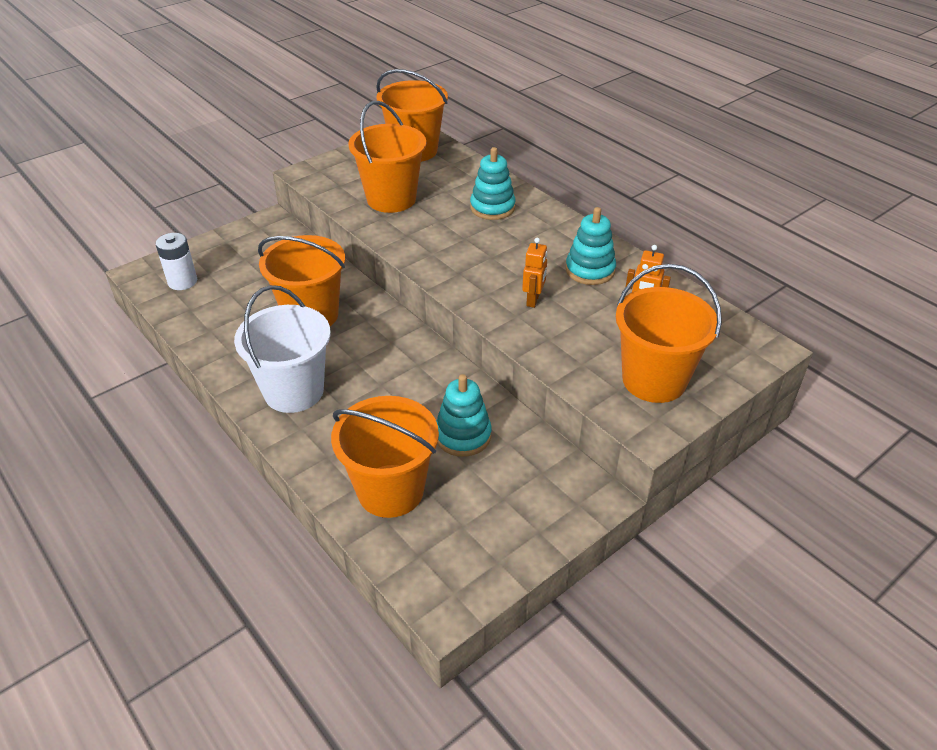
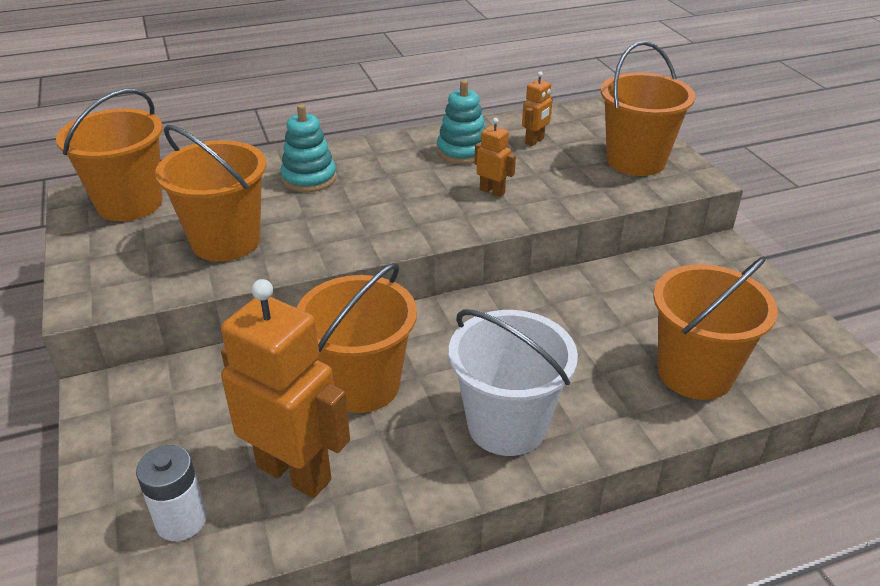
camera: 70 degrees left, 5 degrees down
turquoise stacking toy [436,374,492,457] -> none
none -> orange robot [221,279,350,498]

